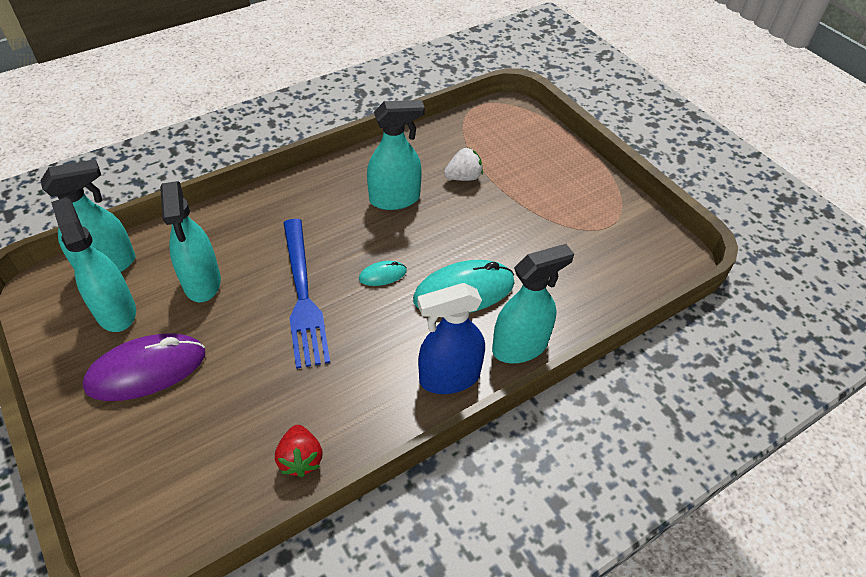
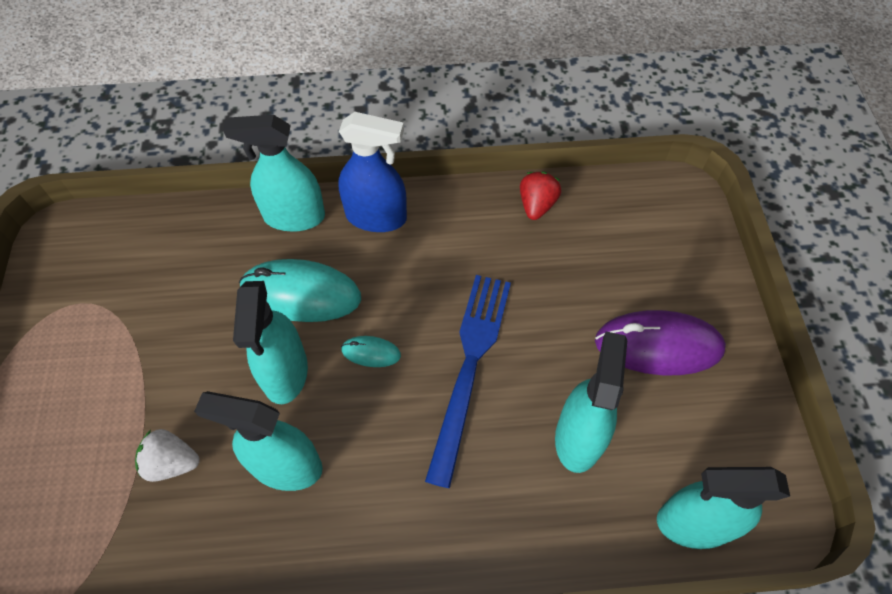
camera: 150 degrees left, 10 degrees up
turquoise spray bottle [51,197,136,332] -> turquoise spray bottle moved to [233,281,308,404]

